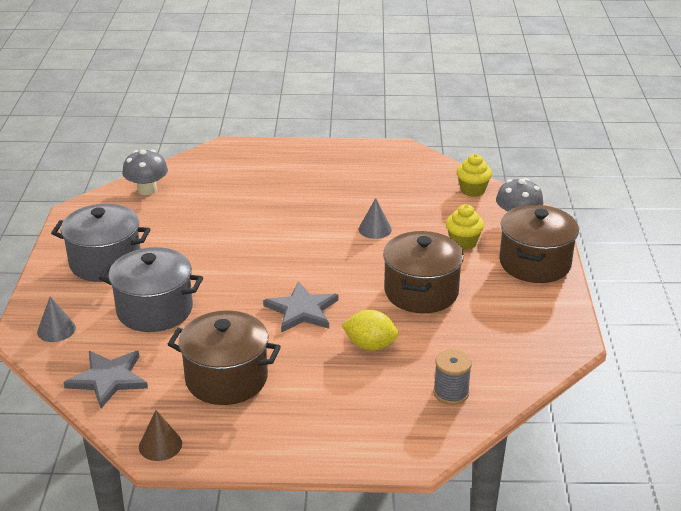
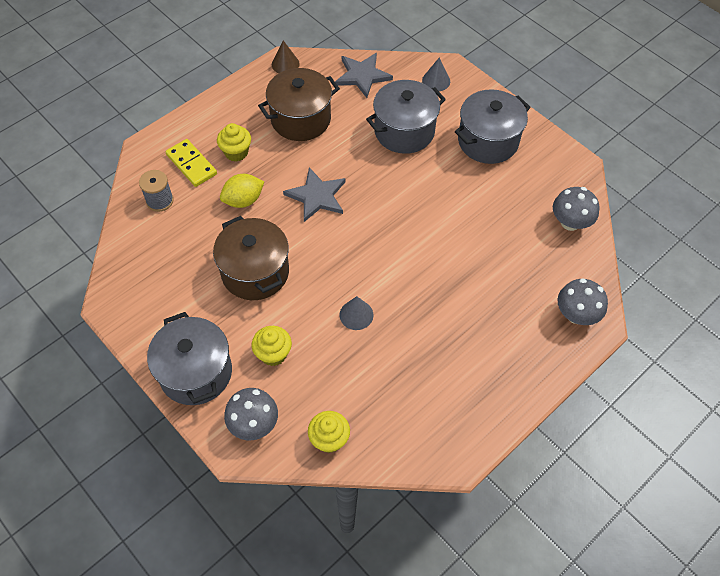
camera: 135 degrees right, 25 degrees up
brown pot [499,205,579,283] -> grey pot [147,312,232,405]
none -> yellow domino [165,139,217,187]
none -> yellow cupcake [217,123,251,162]
none -> grey mushroom [557,278,608,325]

